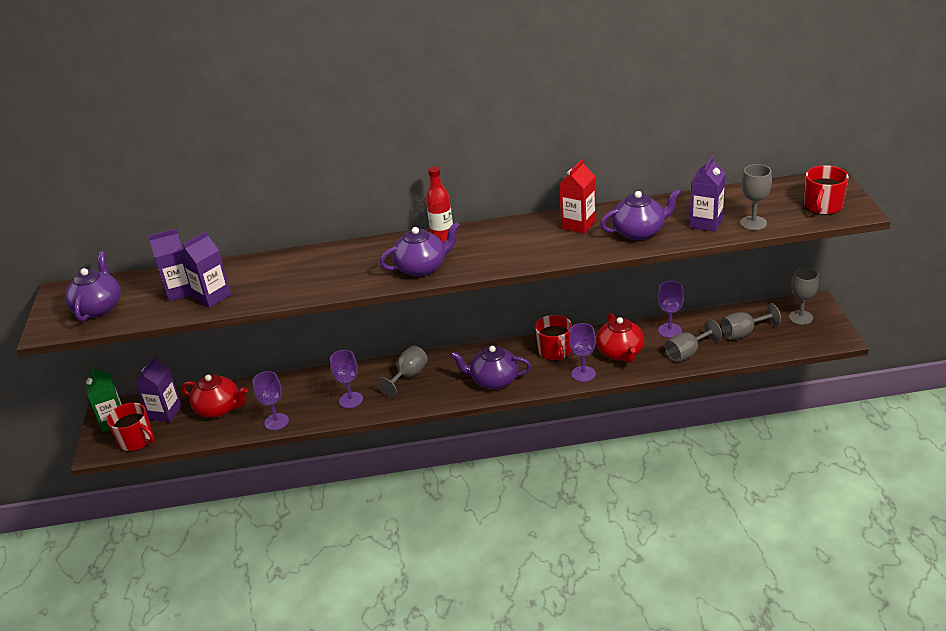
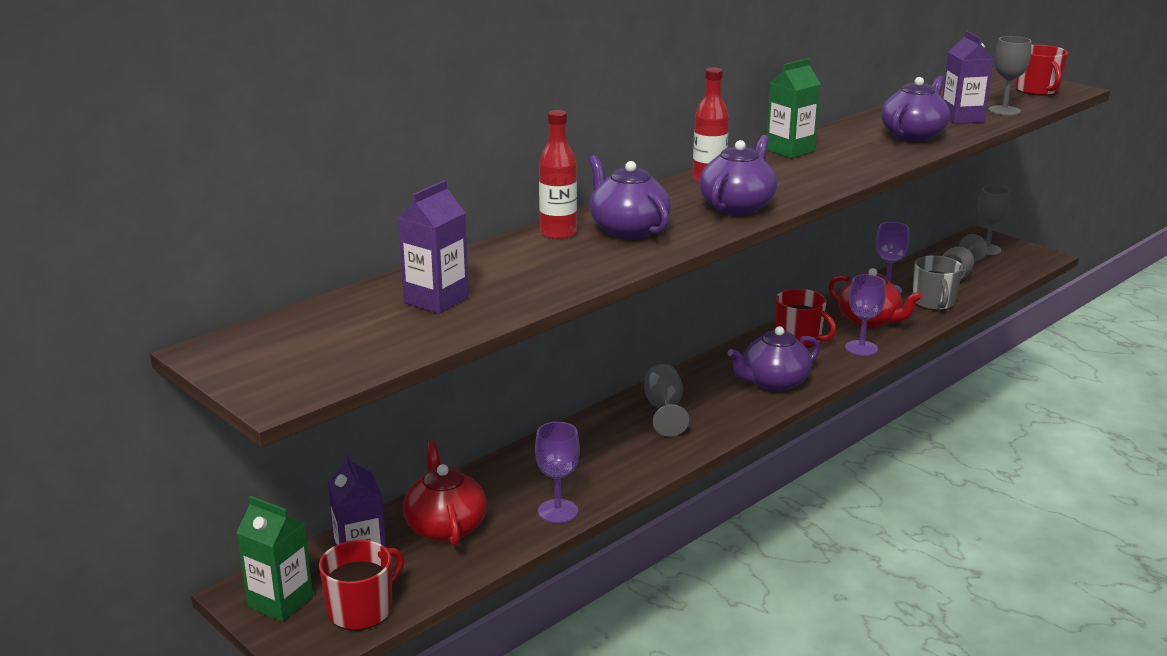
camera: 40 degrees left, 10 degrees down
purple teapot [65,252,121,321] -> purple teapot moved to [589,155,671,240]
red mug [107,403,155,452] -> red mug turned 45 degrees counterclockwise [319,540,404,631]
purple carton [180,231,231,308] -> none
red teapot [182,374,248,418] -> red teapot turned 90 degrees counterclockwise [403,441,487,546]
purple goblet [330,350,363,408] -> none
red carton [559,159,596,234] -> none
grey goblet [665,319,722,362] -> grey mug [912,255,963,311]
none -> red bottle [539,110,577,239]
none -> green carton [766,58,821,158]

